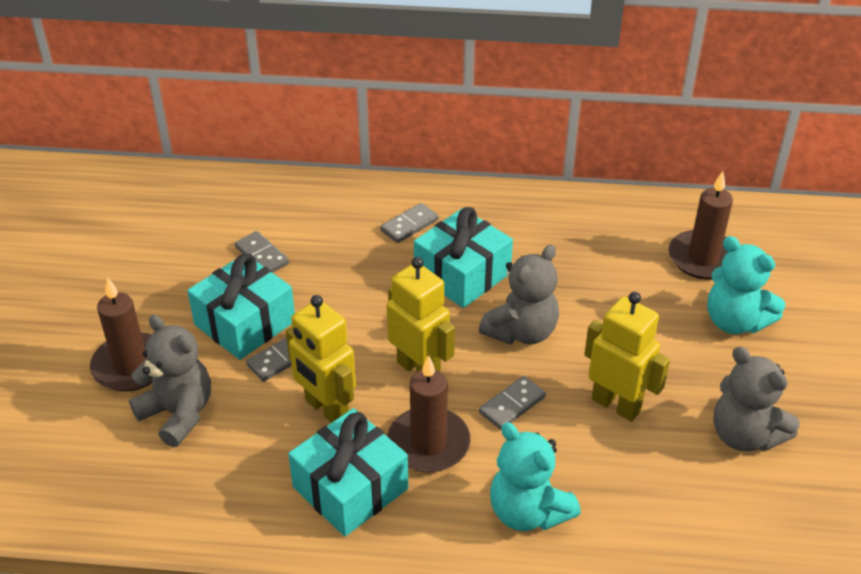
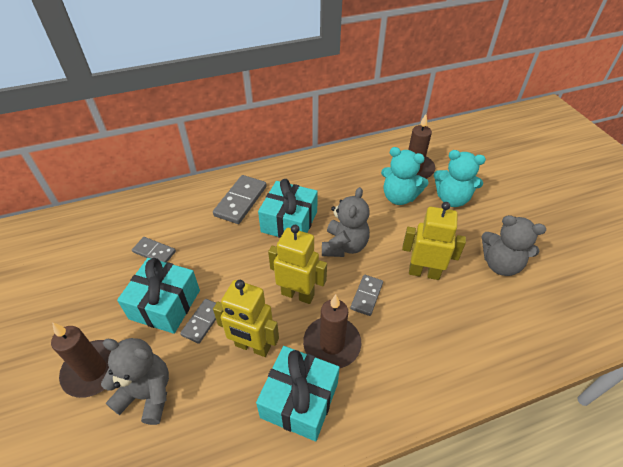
camera: 25 degrees left, 5 degrees up
grey domino [380,203,439,243] -> grey domino [213,175,267,224], size x1.65
turquoise teddy bear [490,422,581,531] -> turquoise teddy bear moved to [381,147,429,205]

